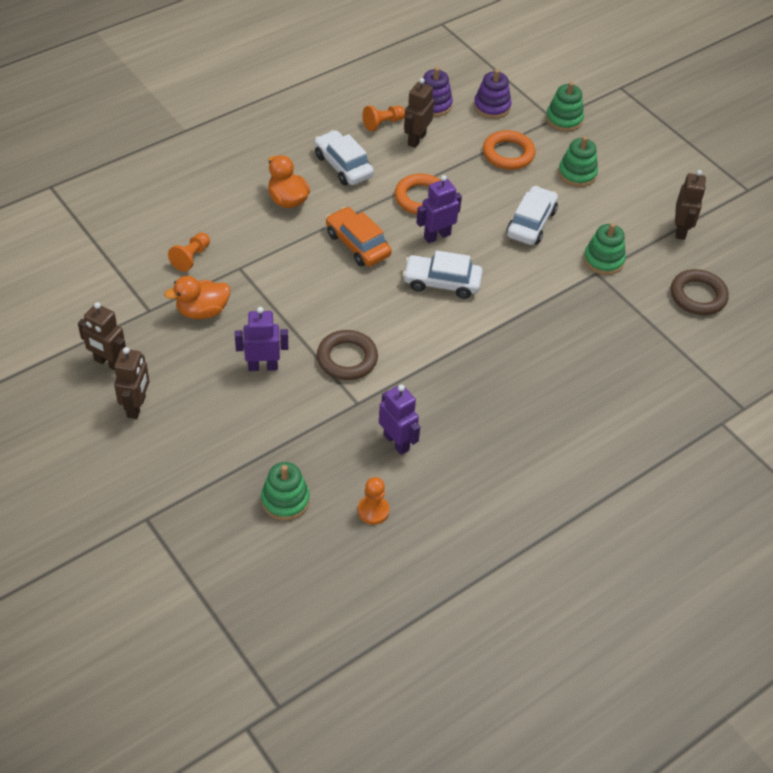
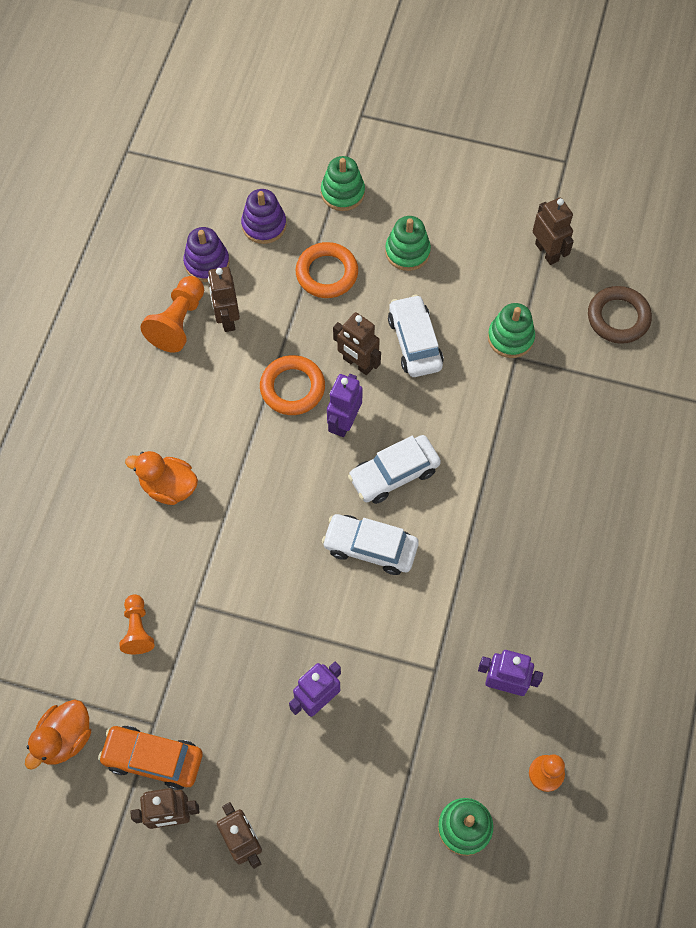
camera: 35 degrees left, 15 degrees up
orange duck [164,276,230,319] -> orange duck moved to [25,700,91,770]
white car [314,130,374,185] -> white car moved to [322,514,419,575]
brown ring [317,330,378,380] -> none
orange car [326,207,392,267] -> orange car moved to [98,726,203,790]
orange pawn [363,105,405,131] -> orange pawn [141,276,204,353], size x1.52
none -> brown robot [333,312,381,375]

